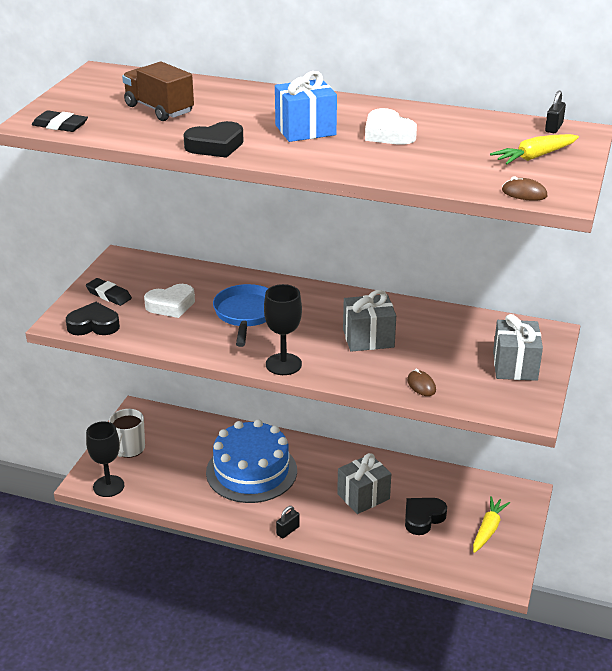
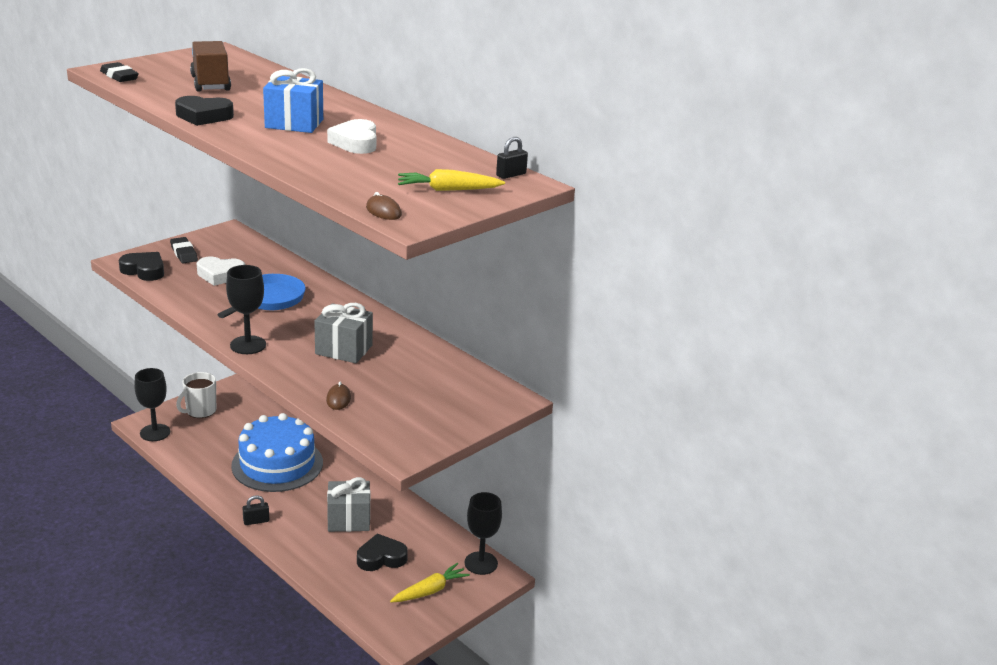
camera: 25 degrees right, 5 degrees down
grey gift [493,314,543,381] -> none
none -> black goblet [465,492,502,575]

